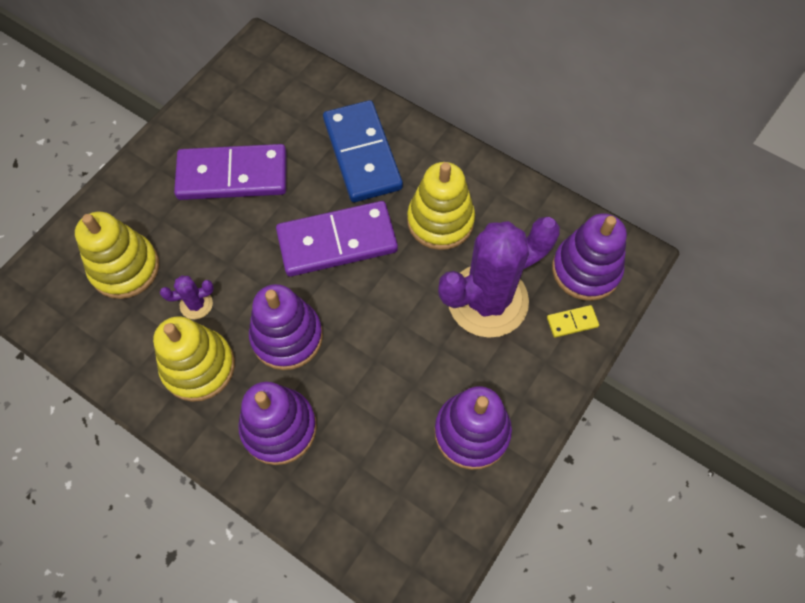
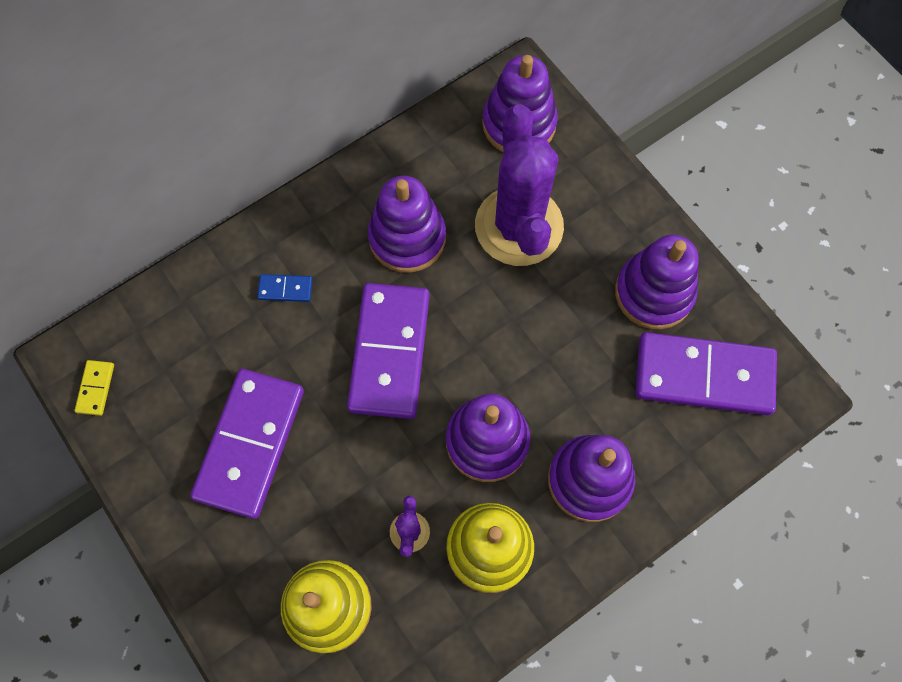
camera: 70 degrees left, 5 degrees up
blue domino [323,100,403,202] -> blue domino [257,274,313,302], size x0.40
yellow stacking toy [407,162,475,250] -> purple stacking toy [368,176,446,273]
yellow domino [547,305,599,338] -> yellow domino moved to [75,360,114,416]
none -> purple domino [635,332,777,415]

